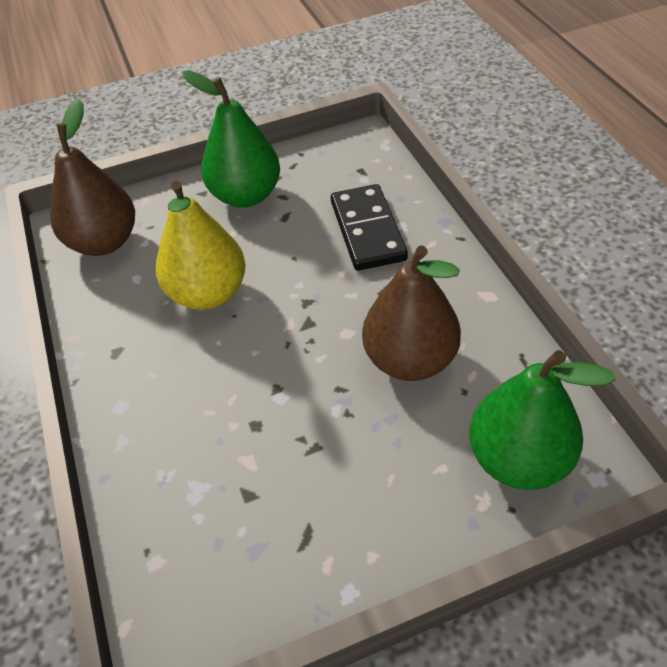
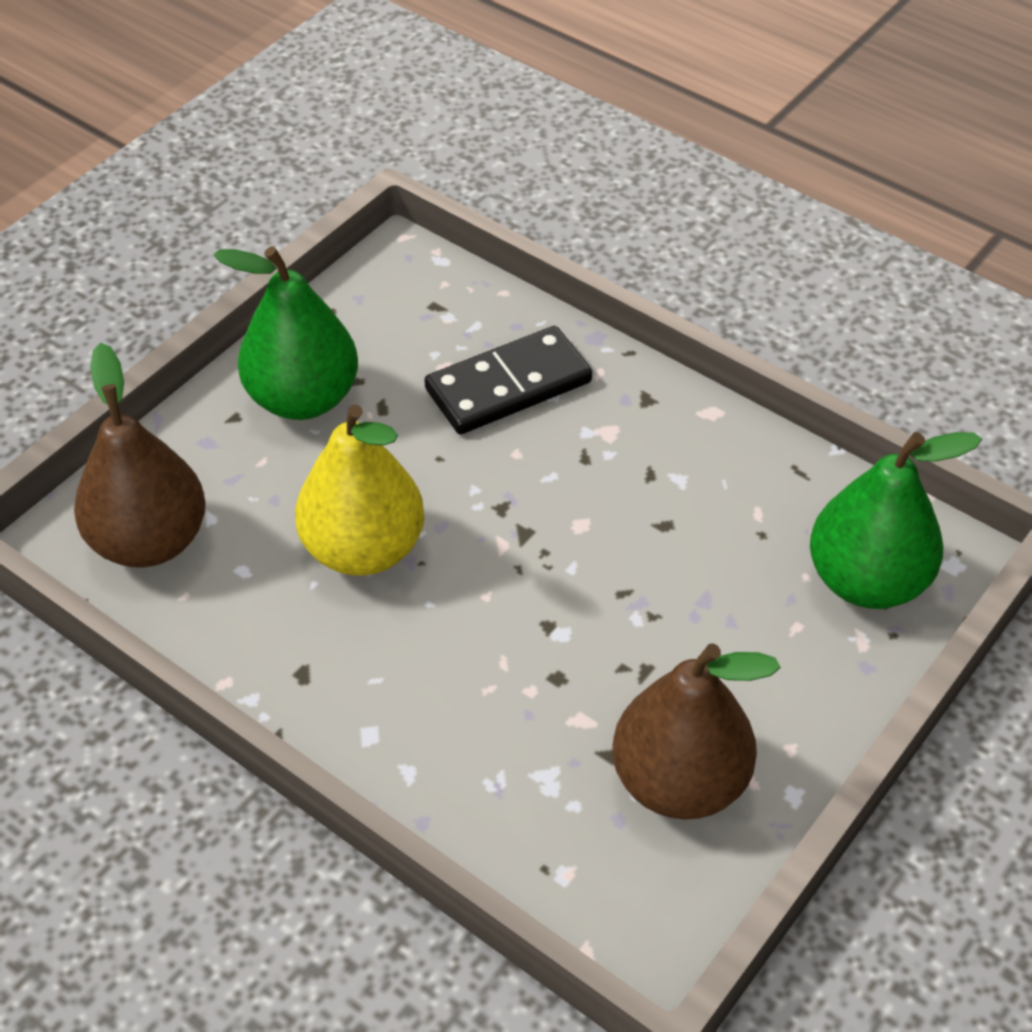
camera: 35 degrees left, 0 degrees up
black domino [331,184,408,271] -> black domino turned 75 degrees counterclockwise [425,326,592,435]
brown pear [362,245,461,381] -> brown pear moved to [613,643,781,820]

